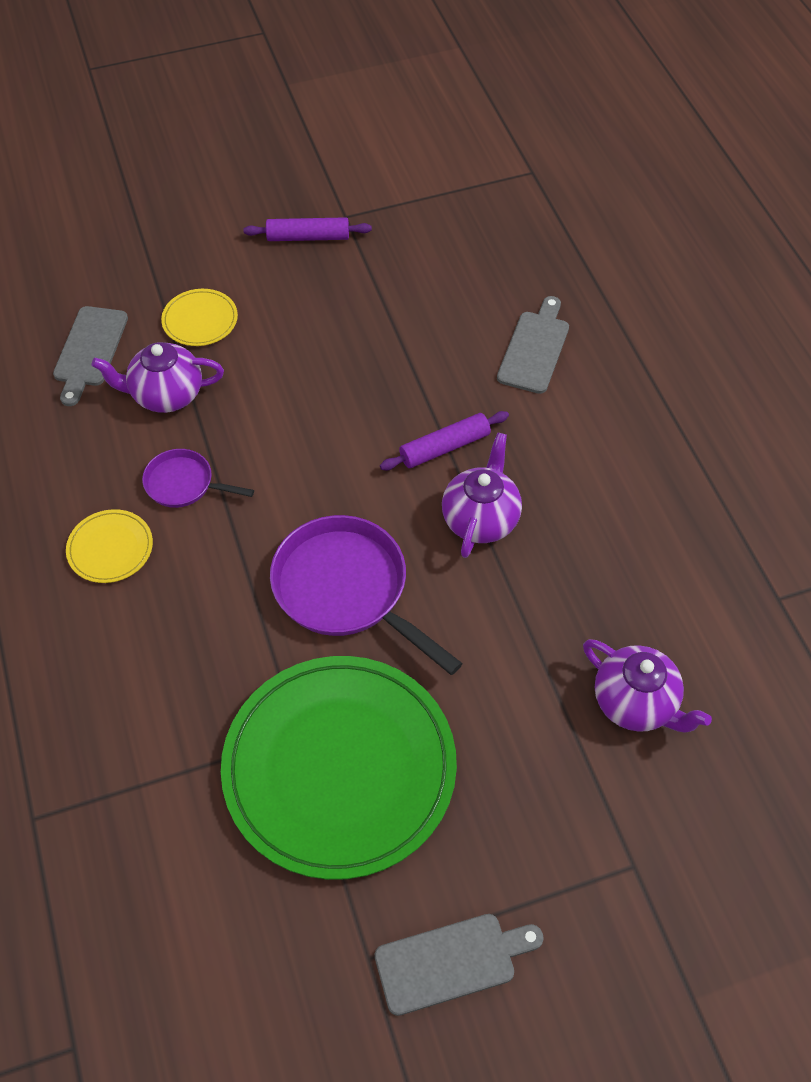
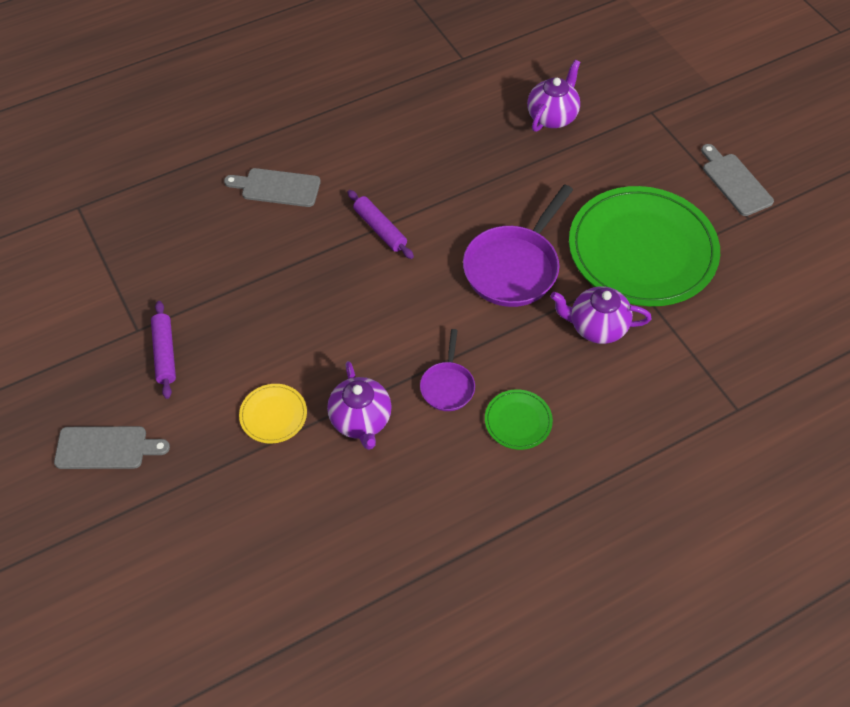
camera: 100 degrees left, 0 degrees up
grey cutting board [53,306,128,406] -> grey cutting board moved to [54,426,170,469]
yellow plate [66,509,153,583] -> green plate [485,389,553,450]
purple teapot [442,433,522,558] -> purple teapot moved to [550,286,651,344]

